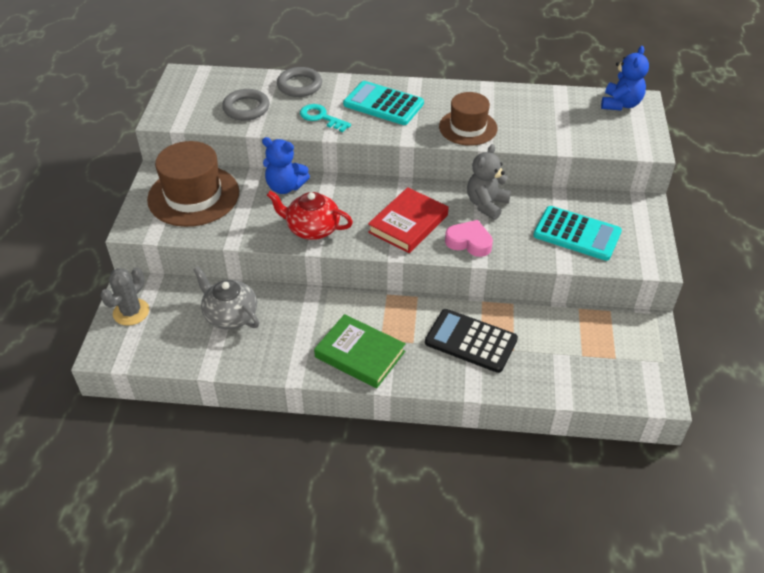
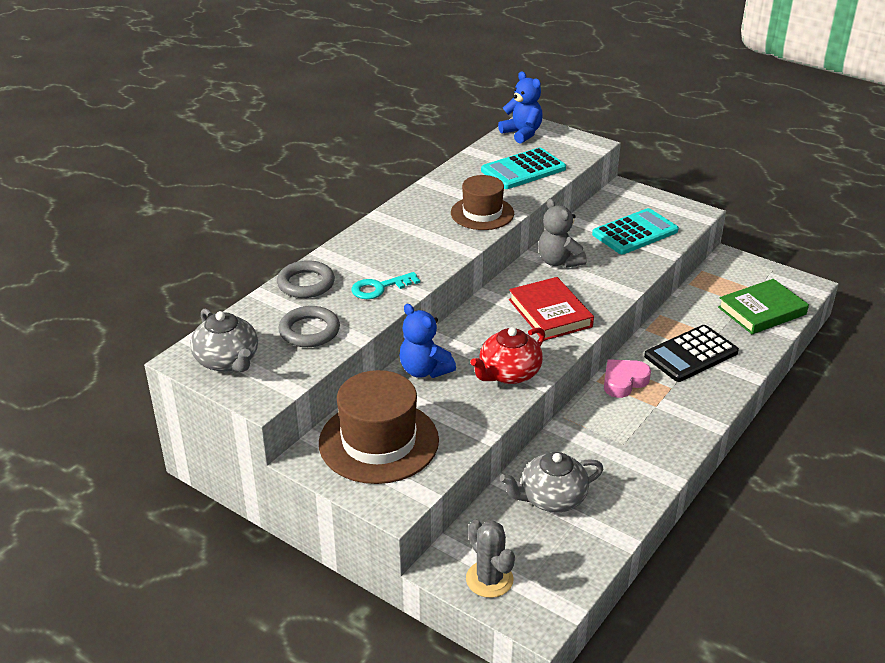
camera: 60 degrees left, 10 degrees down
blue teddy bear [262,137,310,194] -> blue teddy bear turned 90 degrees clockwise [400,304,456,378]
green book [314,314,406,388] -> green book moved to [718,279,809,334]
turquoise calculator [343,81,424,125] -> turquoise calculator moved to [481,147,566,189]
pink heart [445,220,493,257] -> pink heart moved to [604,359,651,398]
none -> grey teapot [190,308,258,372]

